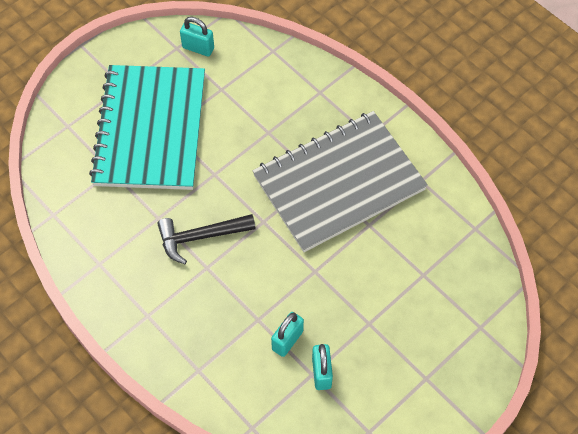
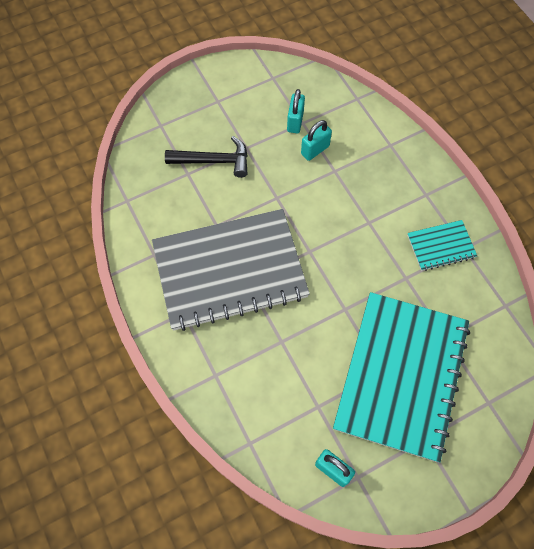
camera: 165 degrees left, 5 degrees up
black hammer [157,214,256,264] -> black hammer moved to [165,136,248,178]
none -> turquoise notebook [407,220,477,271]

